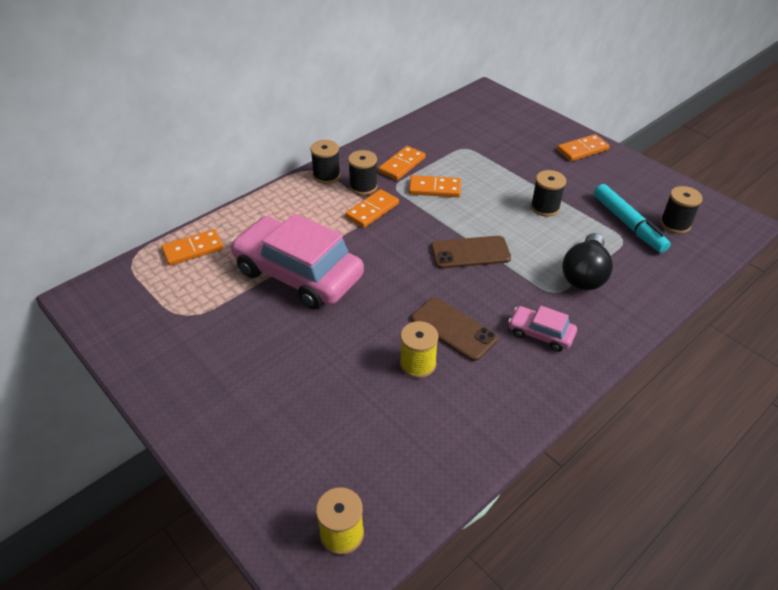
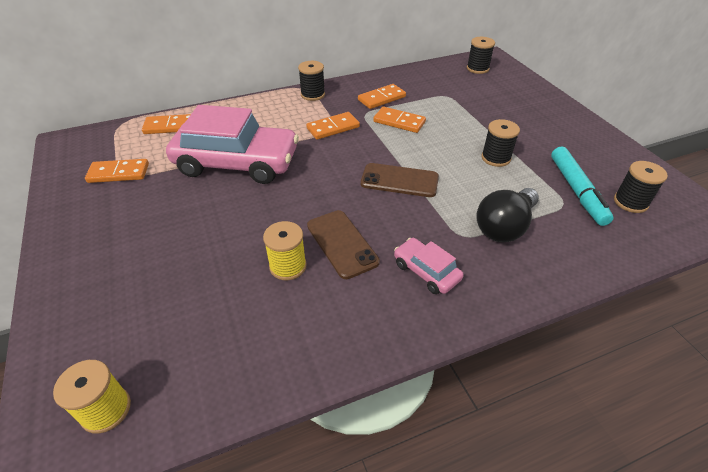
camera: 20 degrees right, 0 degrees up
pink car [230,214,364,310] -> pink car turned 135 degrees clockwise [166,105,299,184]
black spool [348,150,378,195] -> black spool moved to [467,37,495,74]
orange domino [557,134,610,161] -> orange domino moved to [85,159,149,183]

